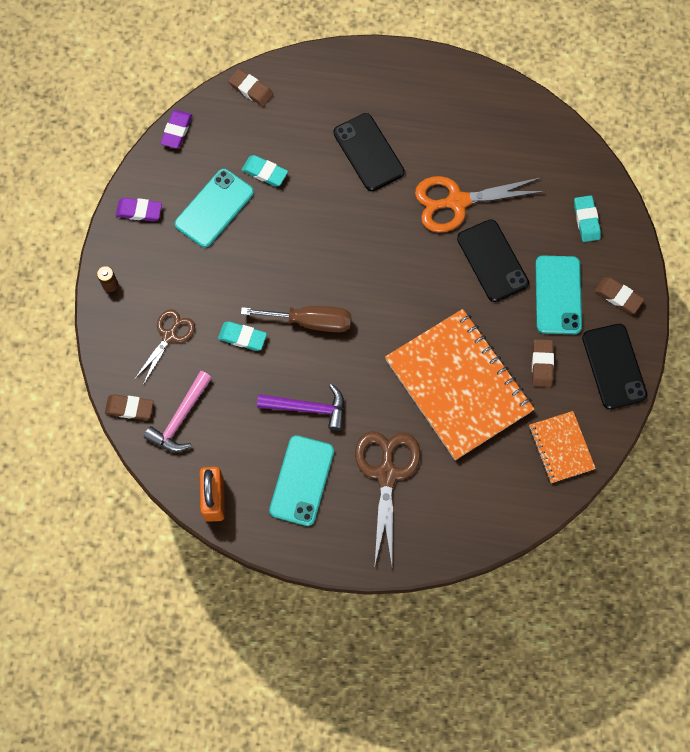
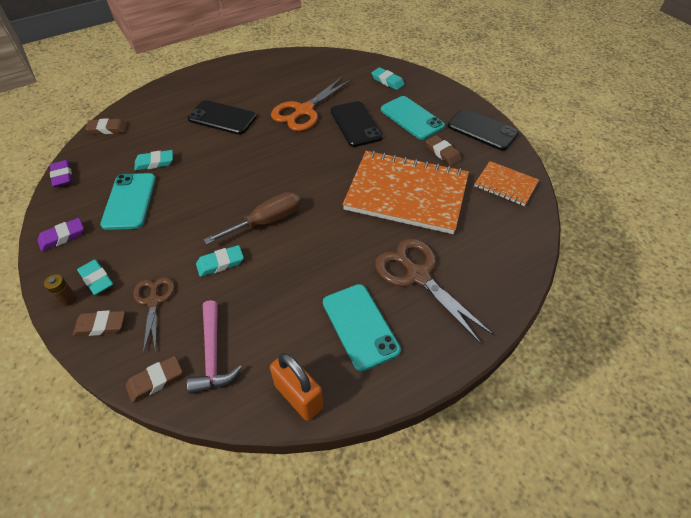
camera: 40 degrees left, 20 degrees down
purple hammer [257,384,344,431] -> none
black phone [457,219,529,302] -> black phone turned 45 degrees clockwise [331,101,383,147]
brown eraser [595,277,644,313] -> brown eraser moved to [73,310,125,336]
none -> turquoise eraser [77,259,113,295]

